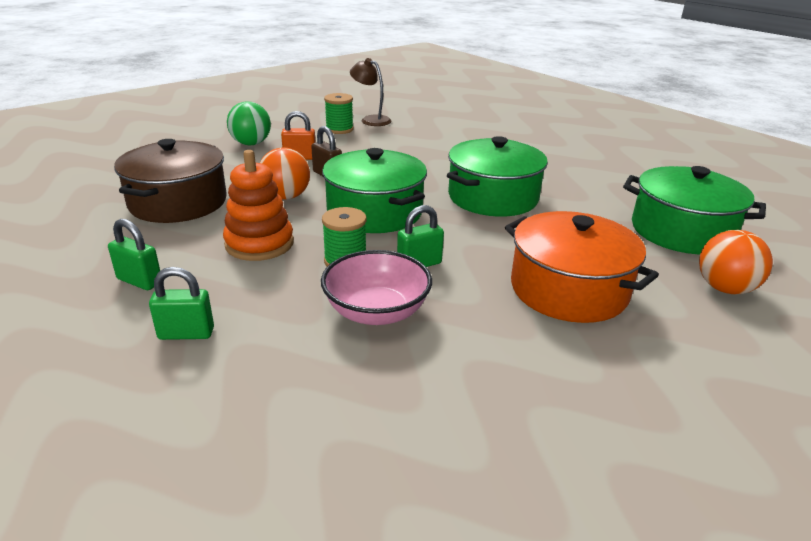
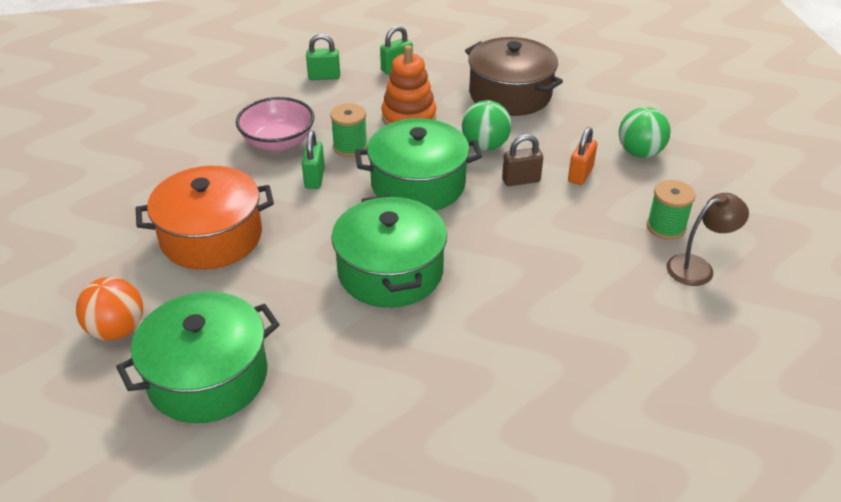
camera: 120 degrees right, 10 degrees up
green padlock [149,267,214,340] -> green padlock turned 60 degrees clockwise [306,34,340,80]
orange ball [260,148,310,200] -> green ball [462,100,512,151]

